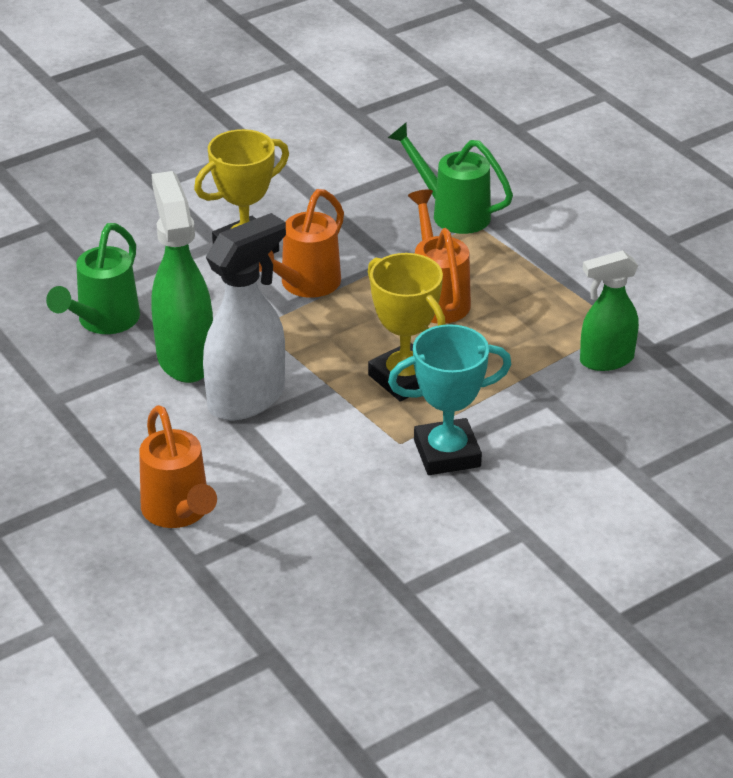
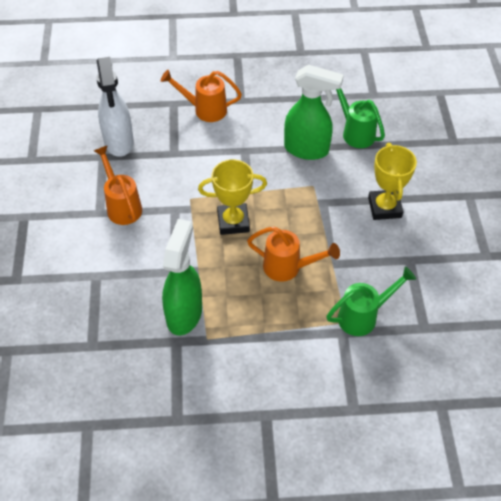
camera: 120 degrees right, 15 degrees up
white spray bottle [203,213,286,420] -> white spray bottle moved to [96,57,134,157]
orange watering can [259,189,344,298] -> orange watering can moved to [94,146,142,225]
turquoise trophy [388,324,512,475] -> none
green spray bottle [580,250,639,371] -> green spray bottle [162,219,202,335], size x1.53

